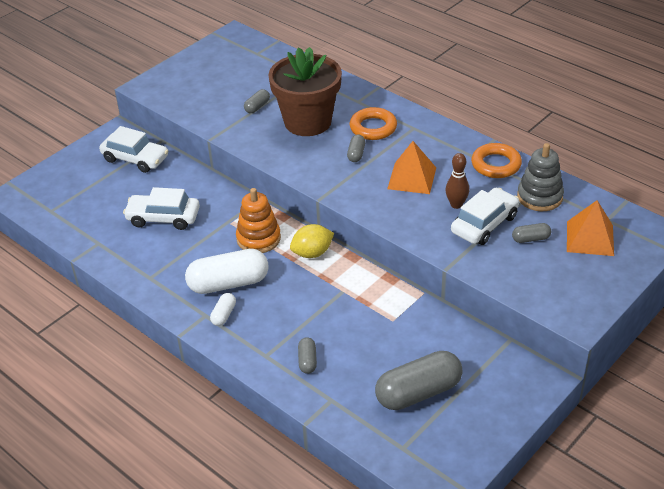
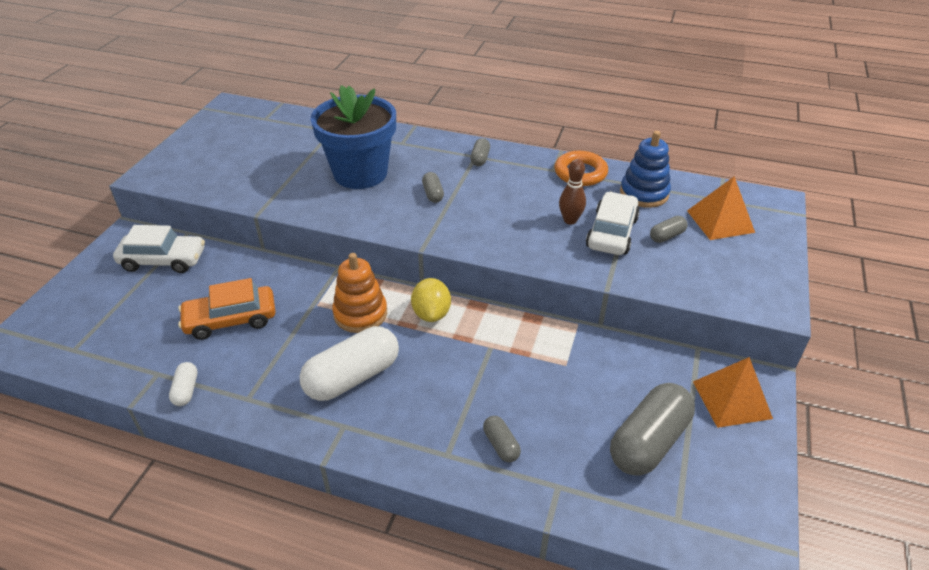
camera: 25 degrees left, 0 degrees up
white car [123,187,200,230] -> orange car [178,278,276,340]
white capsule [210,293,236,326] -> white capsule moved to [169,362,198,406]
grey capsule [244,89,270,113] -> grey capsule moved to [470,138,490,166]
brown flower pot [268,47,342,136] -> blue flower pot [311,85,396,189]
yellow lemon [290,224,334,258] -> yellow lemon turned 45 degrees counterclockwise [411,278,451,322]
orange ring [350,107,397,140] -> none
orange pyramid [387,141,436,194] -> orange pyramid moved to [693,357,773,428]
grey stacking toy [517,143,564,211] -> blue stacking toy [620,131,671,208]

